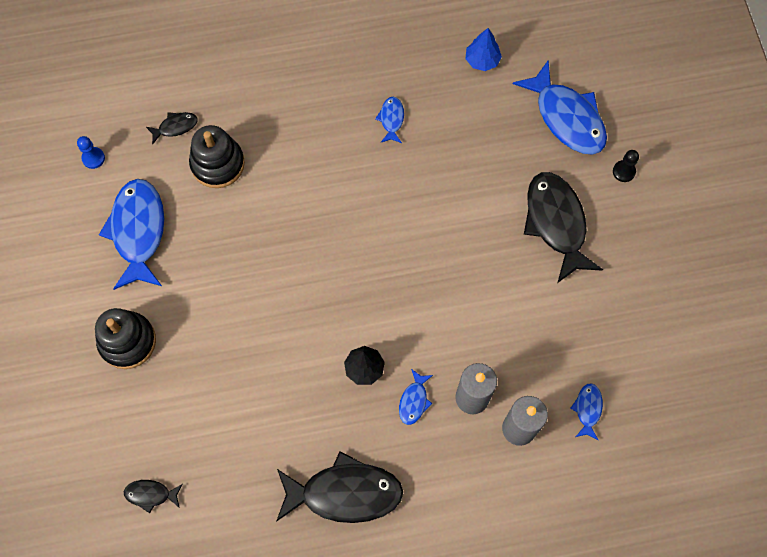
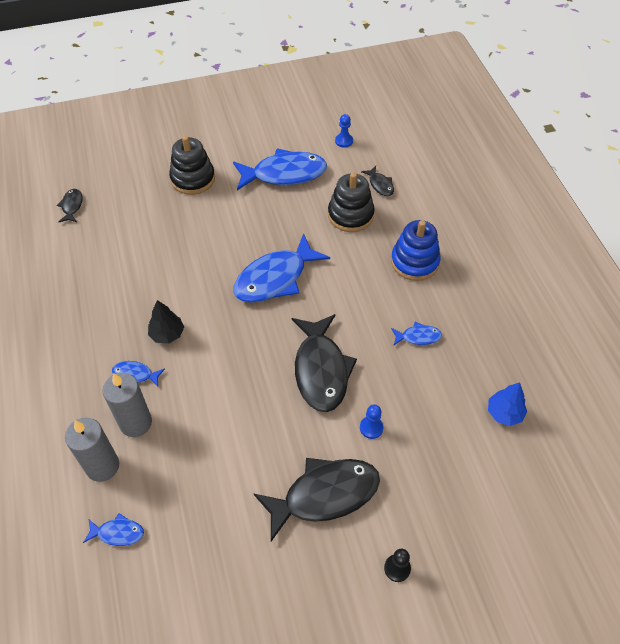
camera: 85 degrees right, 15 degrees down
black fish [276,451,403,523] -> black fish moved to [292,314,357,412]
blue fish [513,60,607,155] -> blue fish moved to [233,233,330,303]
none -> blue pawn [360,404,384,439]
none -> blue stacking toy [391,220,441,281]

